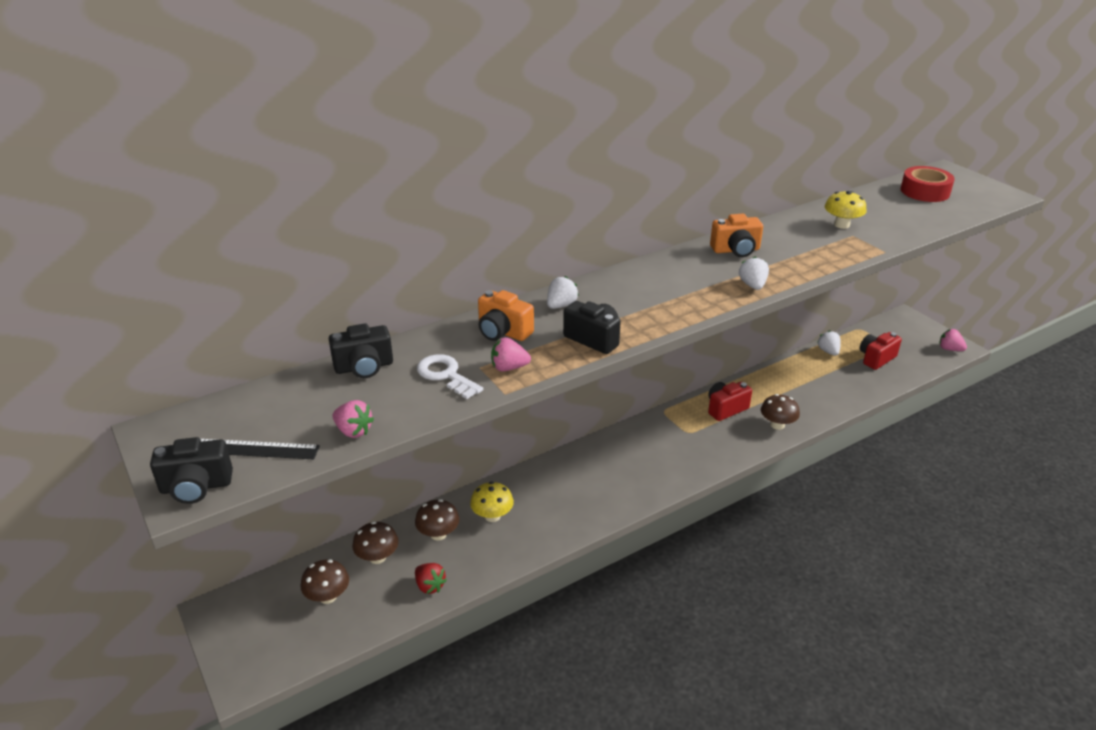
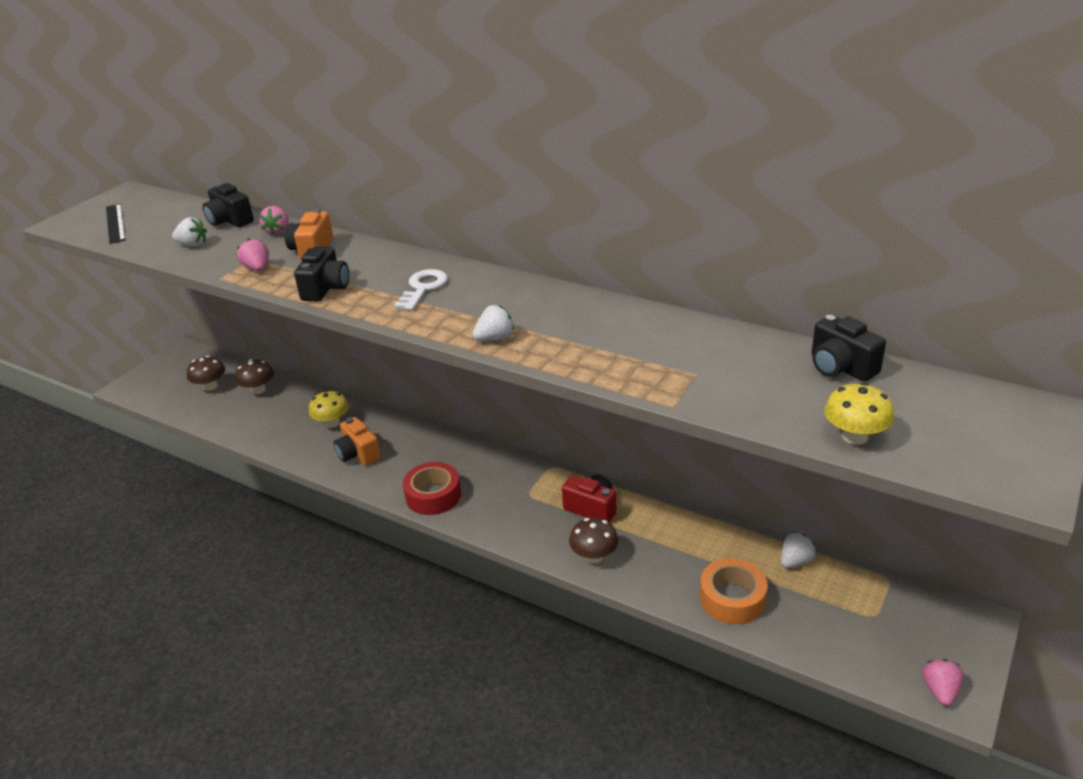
camera: 65 degrees right, 0 degrees up
black camera [150,437,233,504] -> black camera moved to [812,315,886,382]
pink strawberry [332,400,374,438] -> pink strawberry moved to [259,206,289,236]
brown mushroom [415,499,459,541] -> none
red strawberry [415,563,447,594] -> none
white key [417,354,483,399] -> white key moved to [394,269,448,311]
white strawberry [547,276,579,309] -> white strawberry moved to [172,217,207,247]
orange camera [710,214,763,257] -> orange camera moved to [333,417,381,466]
yellow mushroom [825,191,867,229] -> yellow mushroom moved to [824,382,894,445]
red camera [860,332,902,370] -> none
red tape [901,166,955,202] -> red tape moved to [403,462,461,515]
none -> orange tape [700,558,768,625]

